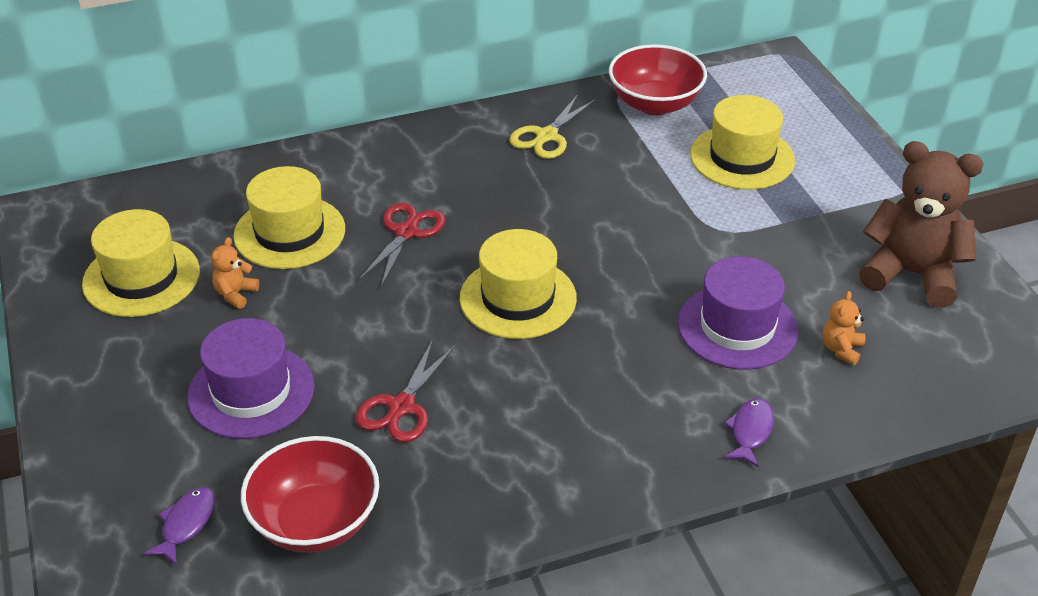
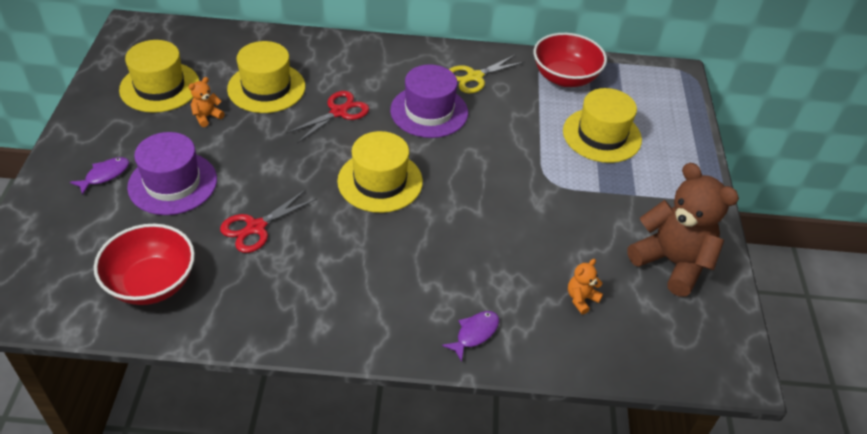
camera: 20 degrees right, 5 degrees up
purple fish [143,487,215,566] -> purple fish moved to [70,157,129,195]
purple hat [678,256,798,370] -> purple hat moved to [390,64,468,138]

